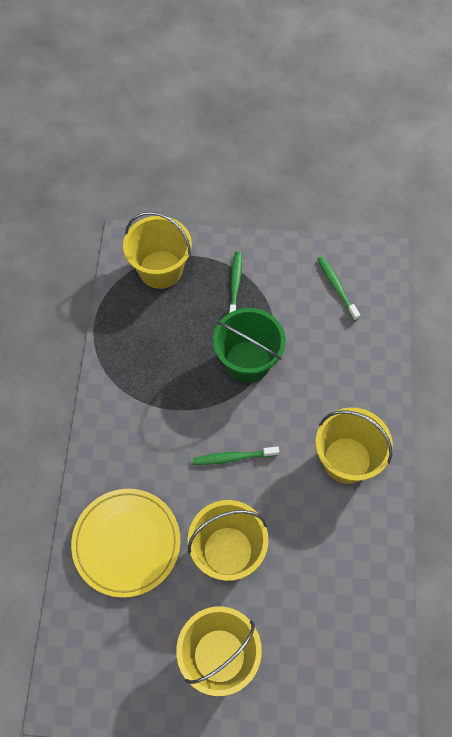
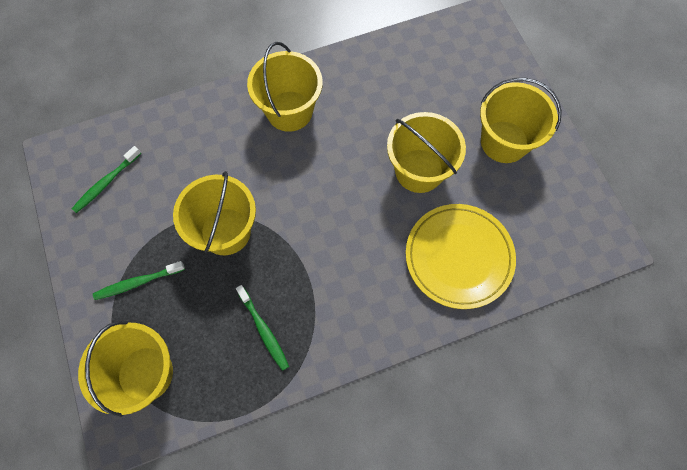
camera: 115 degrees left, 5 degrees up
green toothbrush [193,446,279,465] -> green toothbrush moved to [236,285,289,371]
green bucket [213,308,286,383] -> yellow bucket [173,171,256,255]

